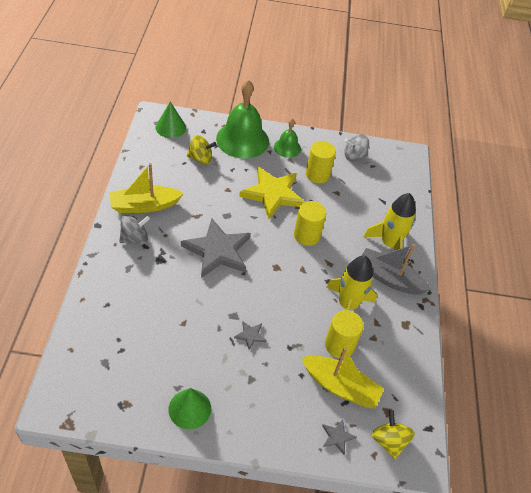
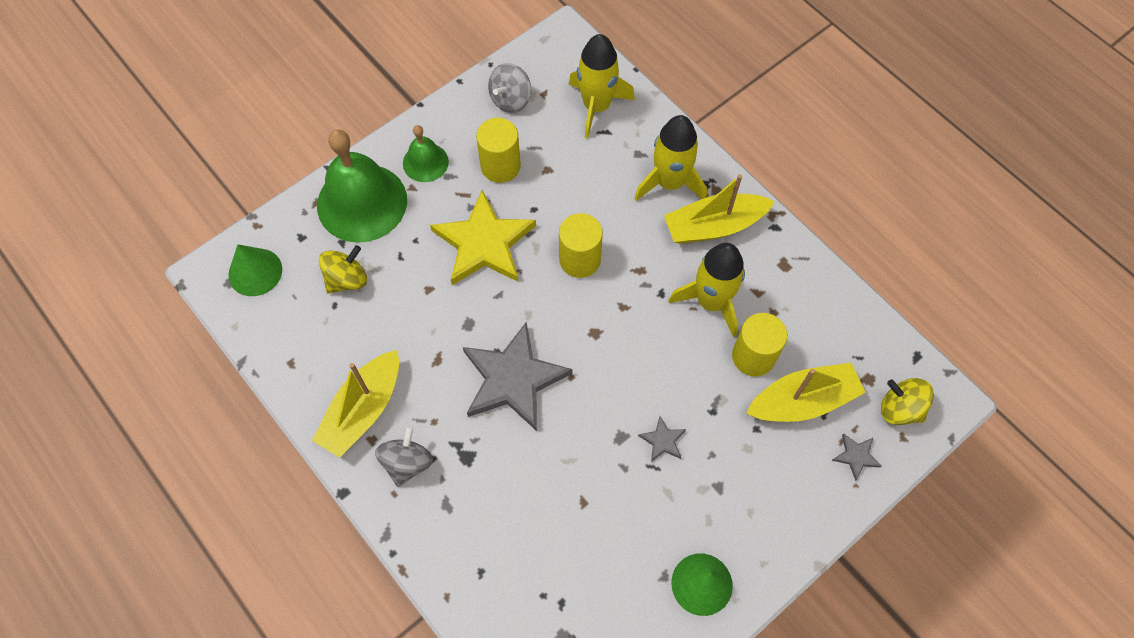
camera: 40 degrees left, 15 degrees up
grey boat [361,244,431,294] -> yellow boat [664,174,775,244]
none -> yellow rocket [569,34,635,139]

